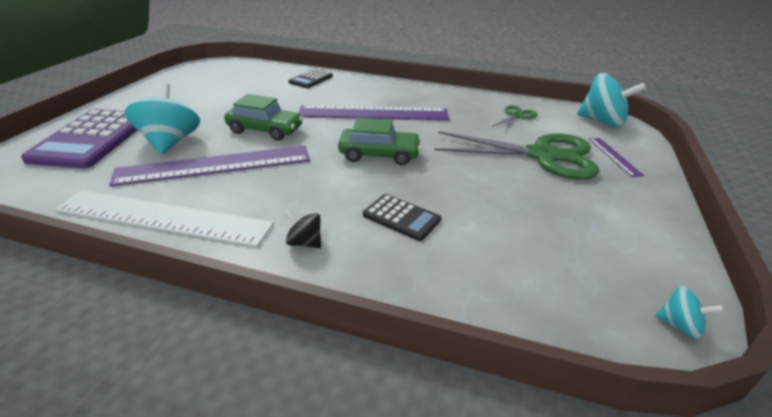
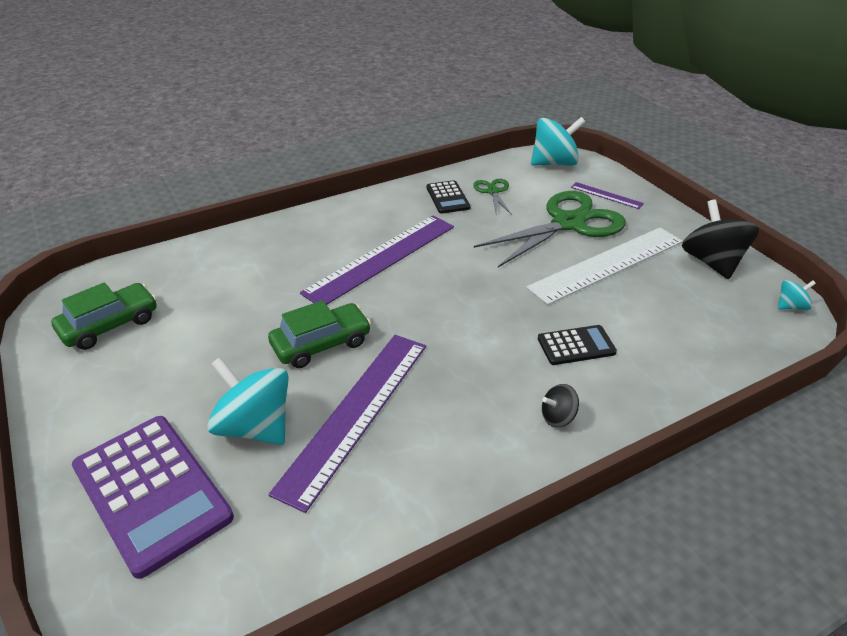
camera: 45 degrees left, 5 degrees up
white ruler [55,190,274,247] -> white ruler moved to [526,227,683,305]
black calculator [288,69,333,88] -> black calculator moved to [426,180,470,214]
green car [338,117,421,165] -> green car moved to [51,282,157,350]
none -> black spinning top [682,199,759,279]

